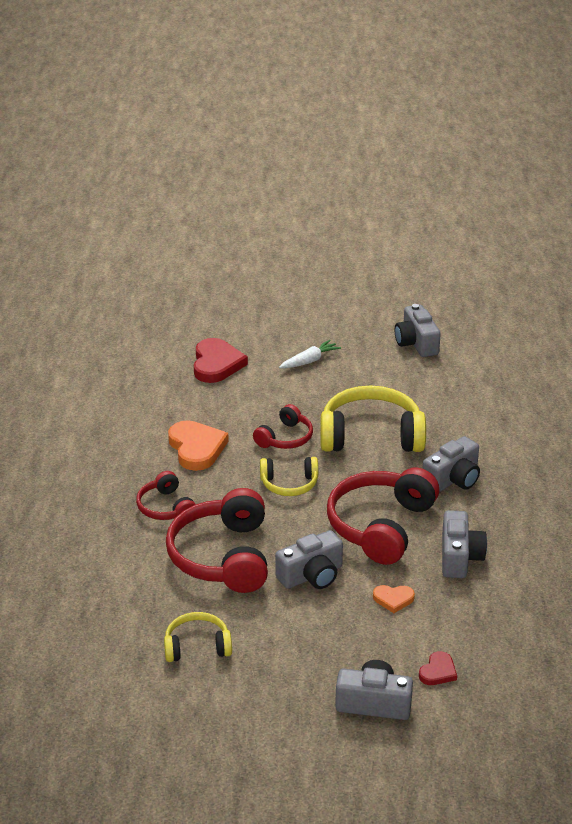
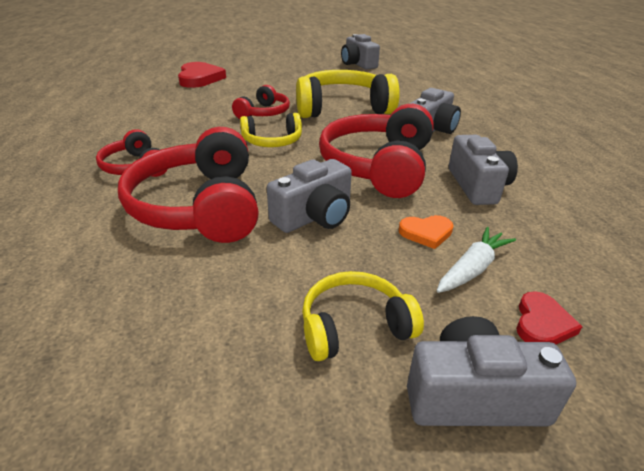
camera: 10 degrees left, 0 degrees up
yellow headphones [164,612,232,662] -> yellow headphones moved to [302,271,424,361]
orange heart [168,420,229,471] -> none
white carrot [279,340,341,368] -> white carrot moved to [437,227,516,293]

